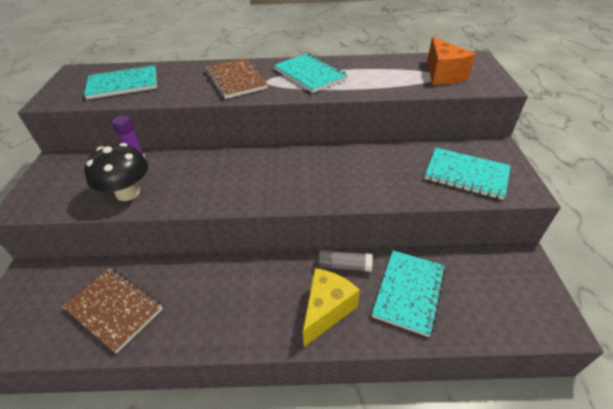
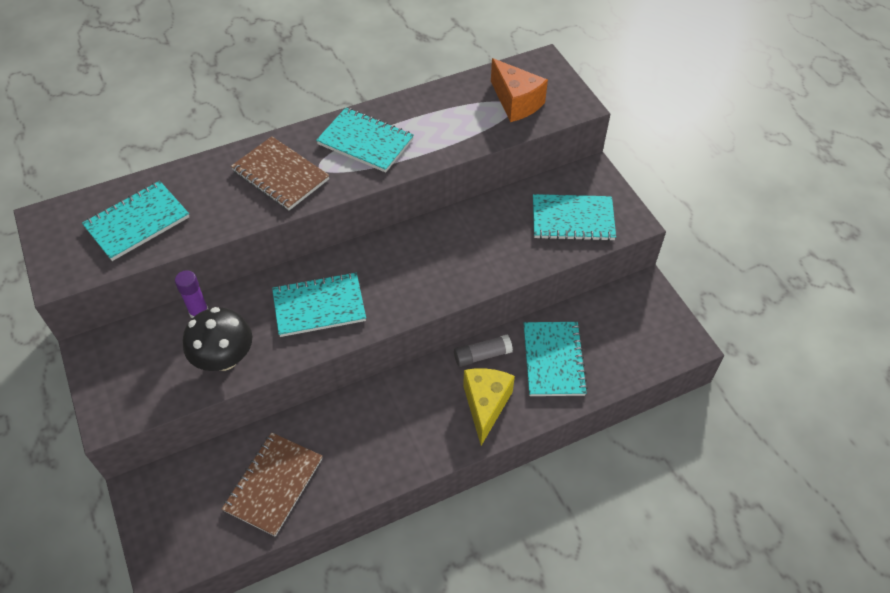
camera: 25 degrees left, 10 degrees up
brown notebook [62,268,163,354] -> brown notebook turned 75 degrees counterclockwise [222,432,323,536]
none -> turquoise notebook [272,272,366,337]

